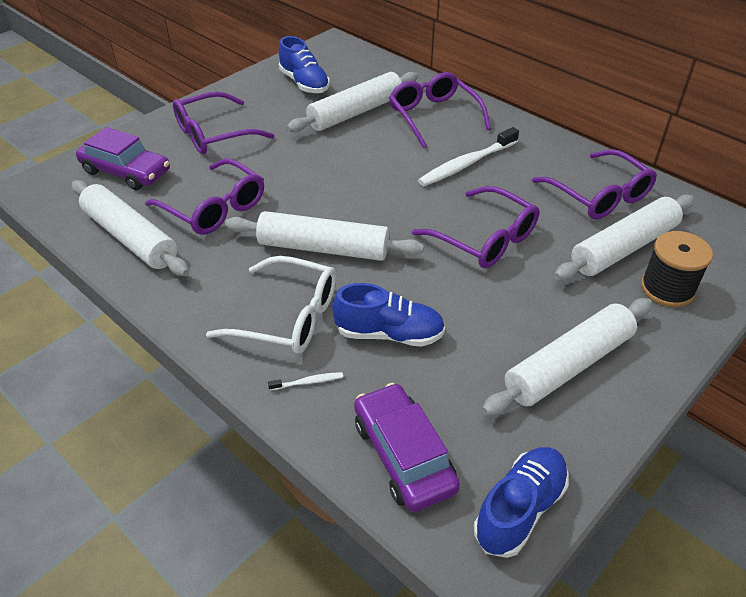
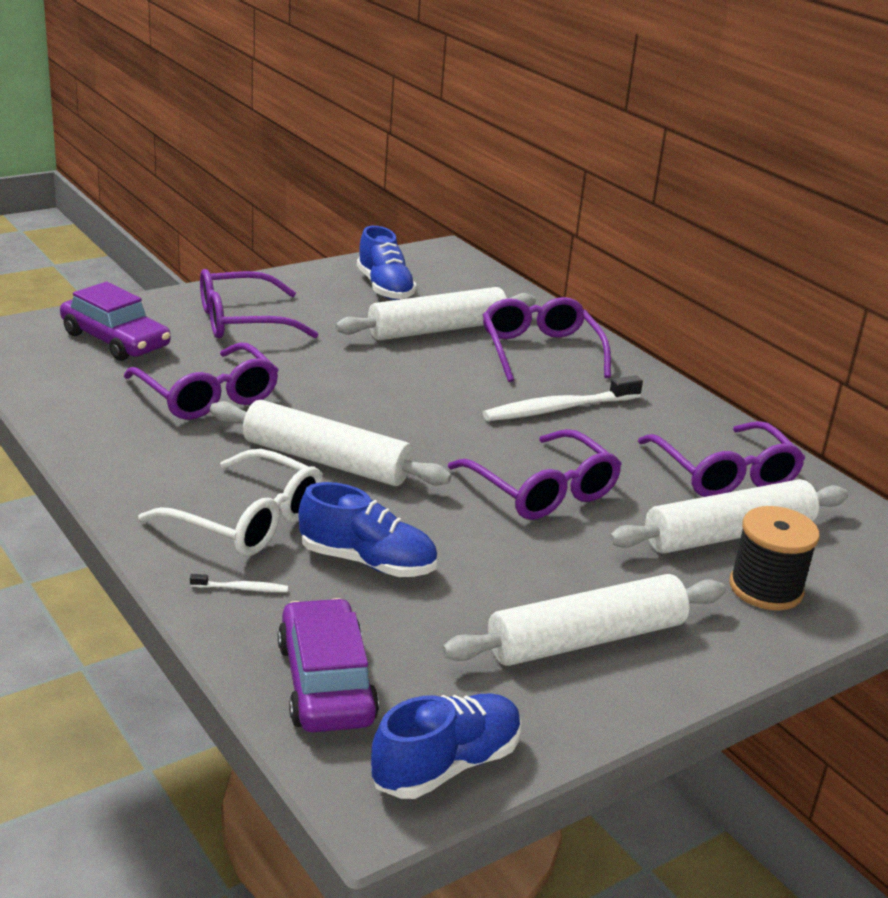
camera: 10 degrees right, 15 degrees down
white rolling pin [72,180,189,276] -> none

